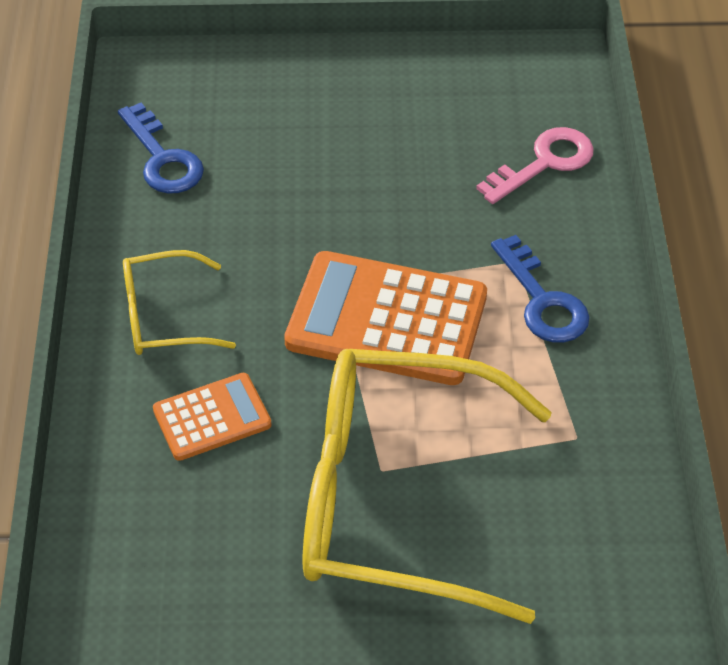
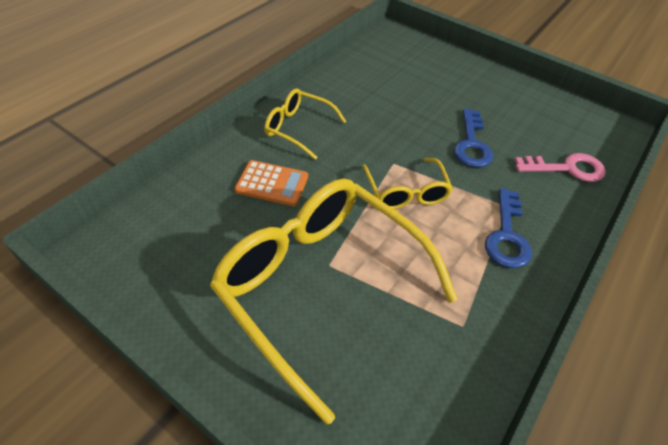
camera: 35 degrees right, 0 degrees up
blue key [118,103,204,194] -> blue key moved to [454,109,493,167]
orange calculator [284,251,487,385] -> yellow glasses [362,158,453,209]

